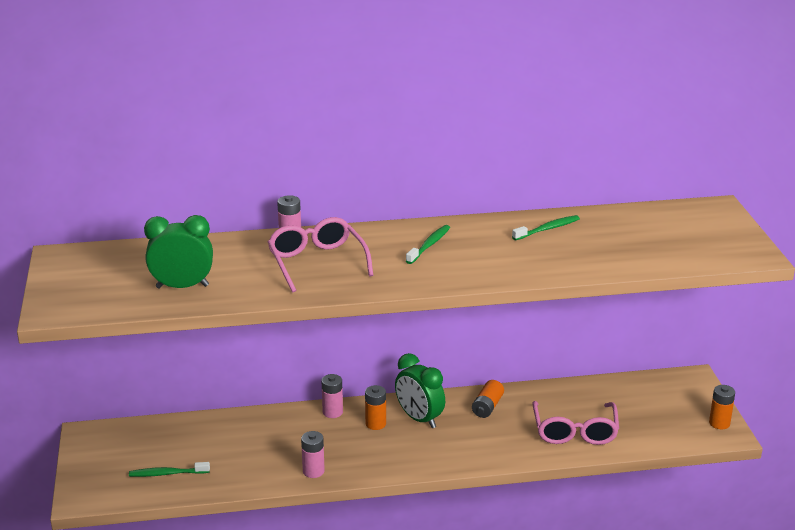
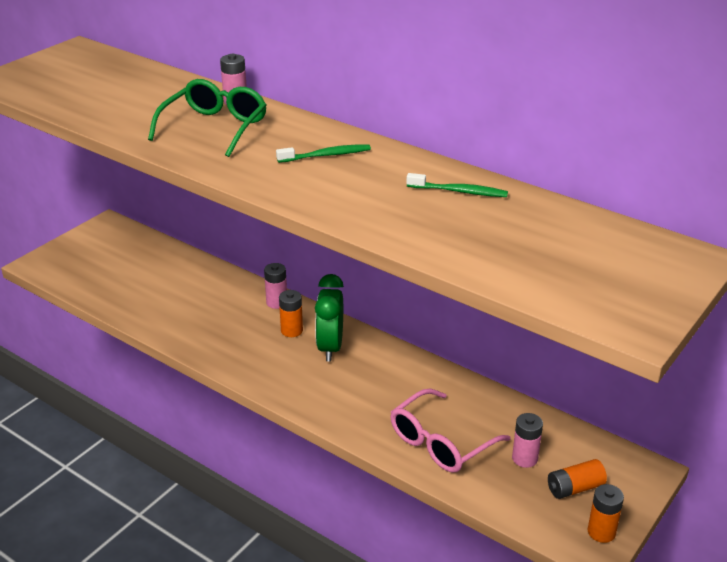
camera: 45 degrees right, 5 degrees up
green toothbrush [129,462,210,477] -> none
green clock [144,215,213,288] -> none
pink glasses [268,217,373,292] -> green glasses [148,79,267,157]
pink battery [301,431,325,478] -> pink battery moved to [512,413,543,468]
orange battery [472,380,504,418] -> orange battery moved to [548,459,607,499]

